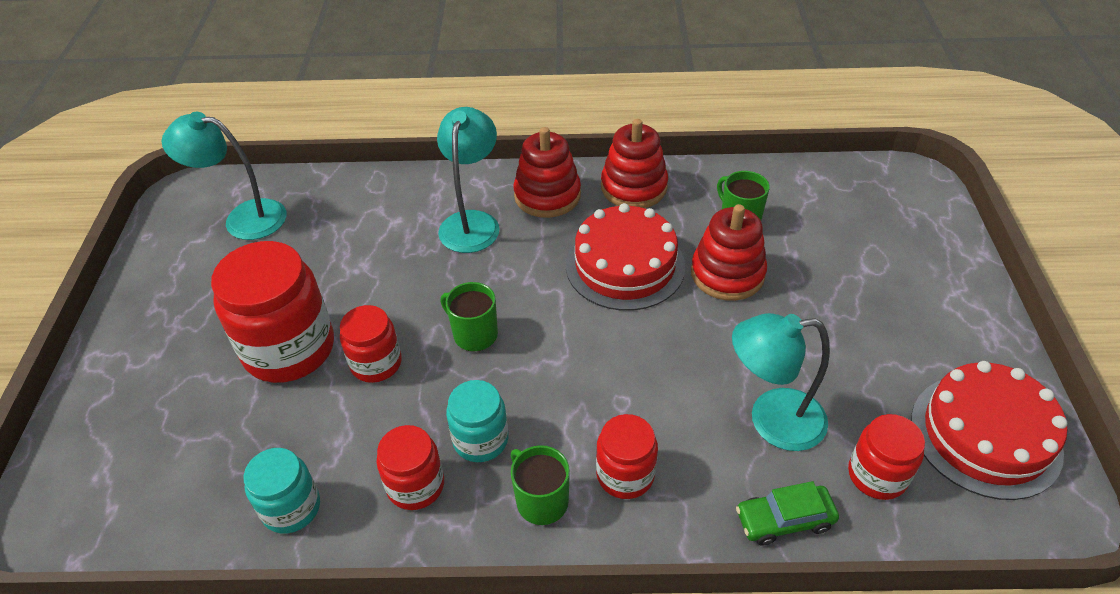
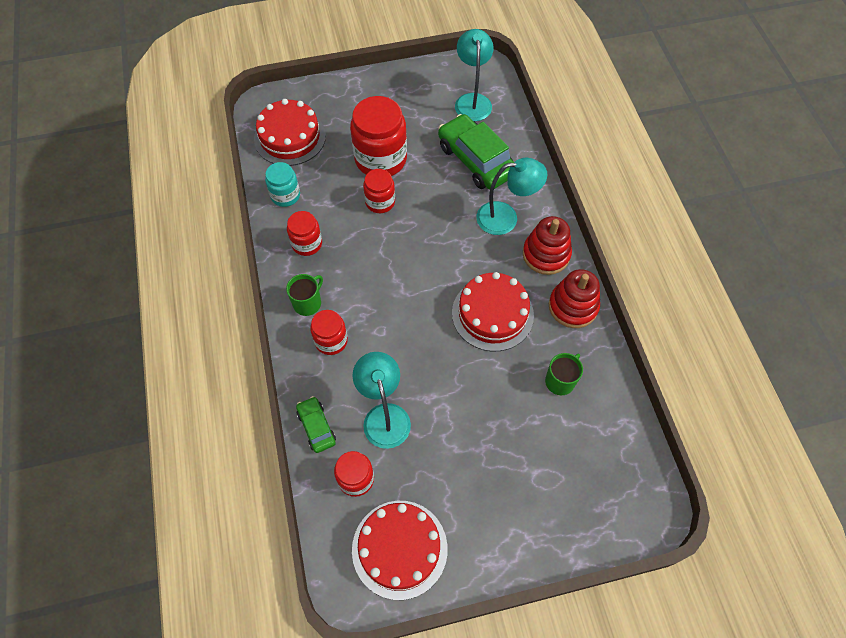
camera: 75 degrees right, 15 degrees up
green mug [441,282,498,351] -> none
turquoise jar [446,380,508,462] -> none
red stacking toy [691,204,767,301] -> none
none -> red cake [254,99,326,166]
none -> green car [438,114,514,189]

